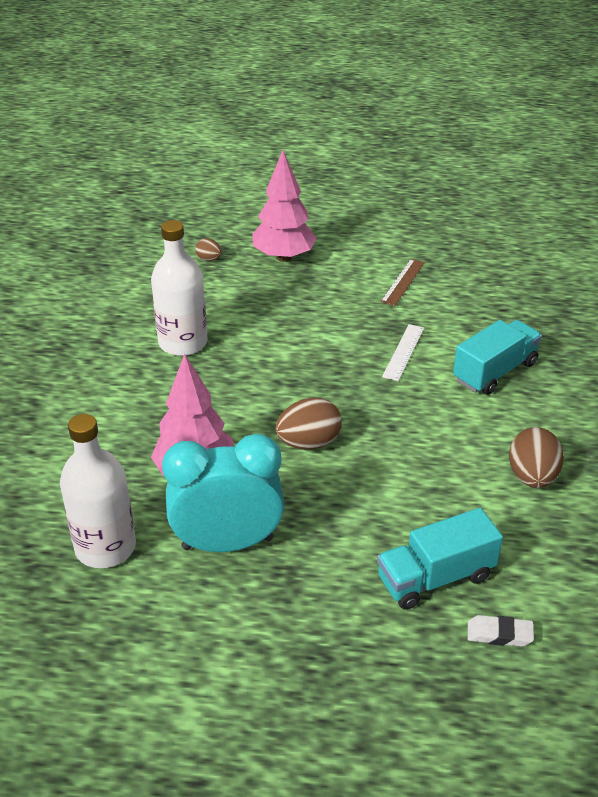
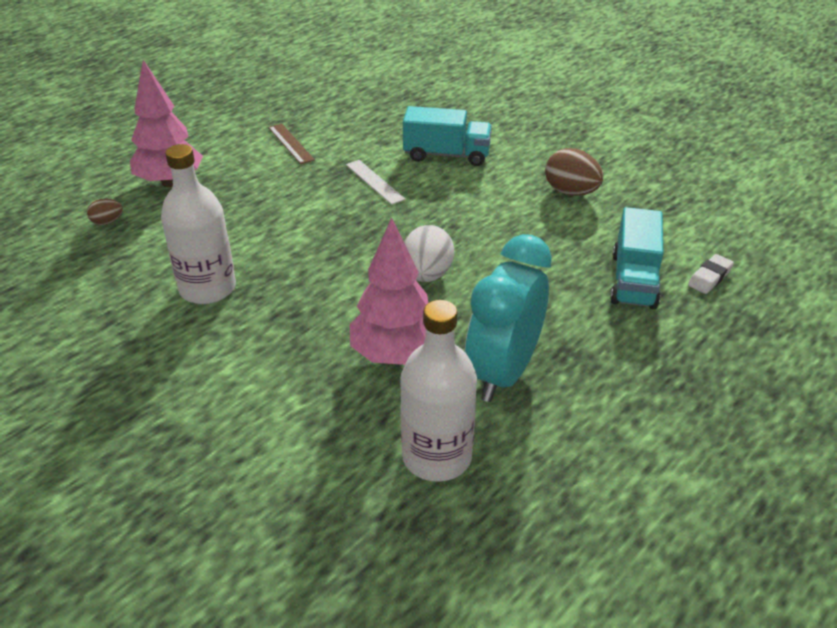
camera: 55 degrees left, 0 degrees up
brown egg [276,397,342,449] -> white egg [404,225,454,282]
turquoise truck [453,320,542,395] -> turquoise truck turned 105 degrees clockwise [403,106,492,166]

